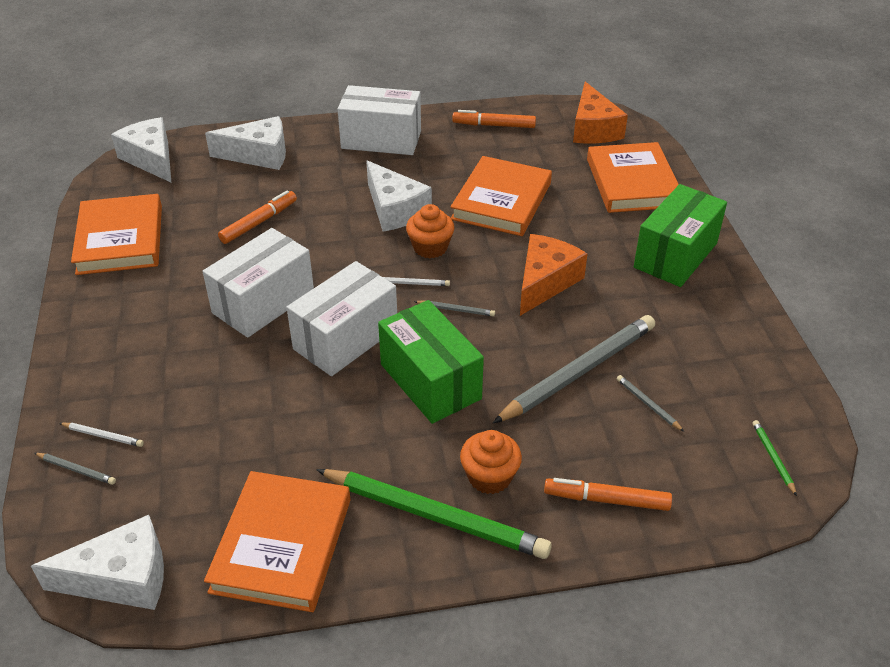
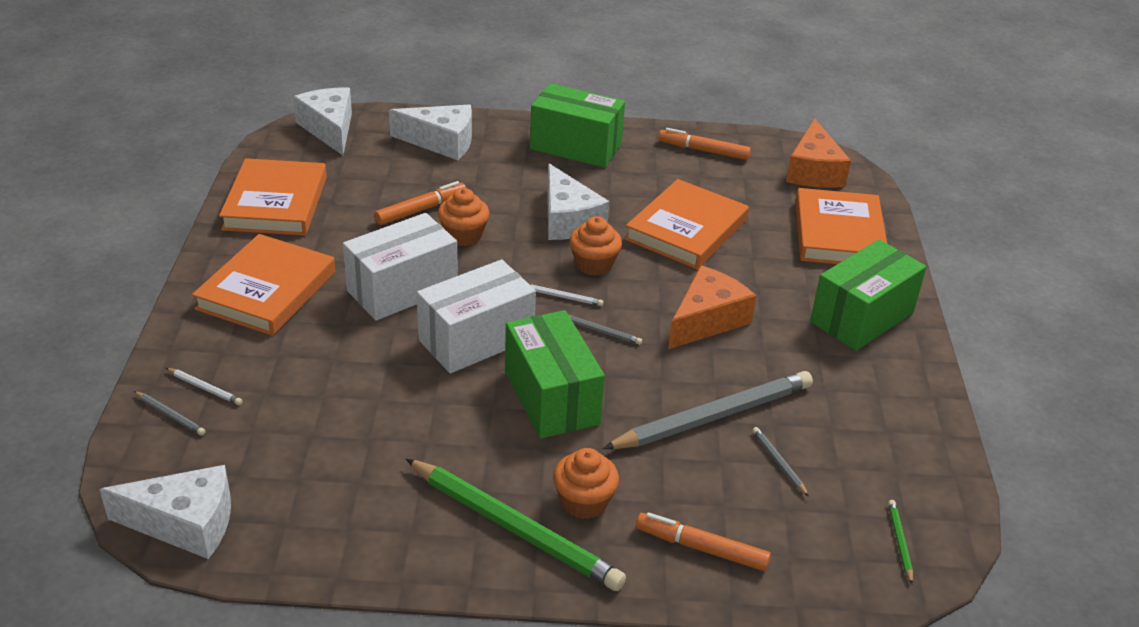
camera: 10 degrees right, 5 degrees down
orange book [204,471,350,612] -> orange book moved to [192,234,335,336]
white box [338,85,421,155] -> green box [530,83,625,168]
none -> orange cupcake [438,188,489,246]

